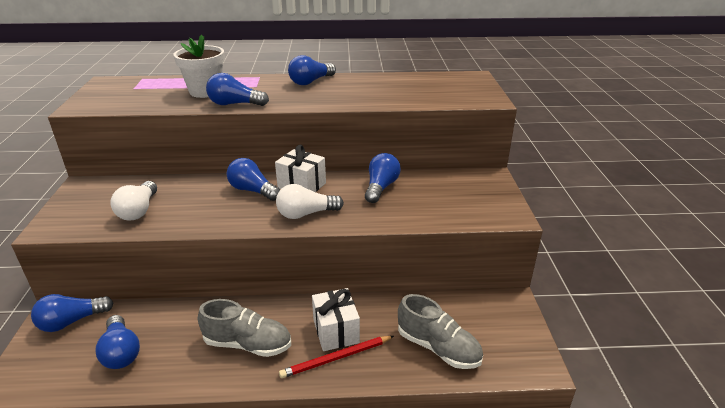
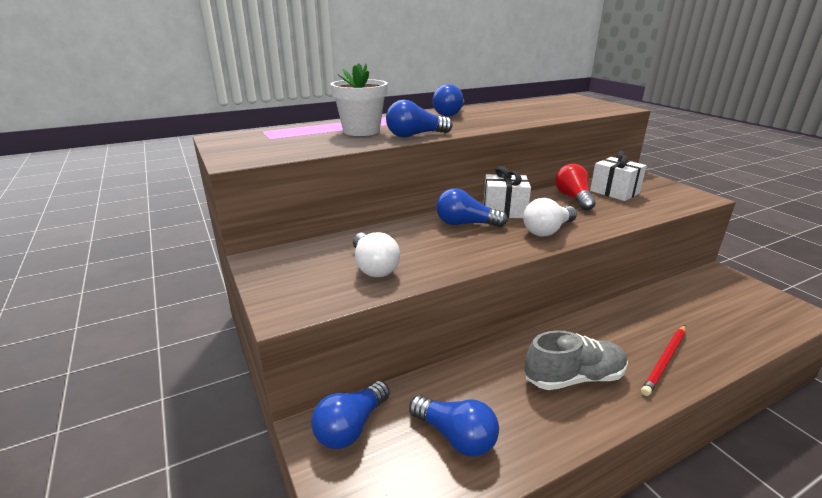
camera: 25 degrees left, 5 degrees down
white gift [312,288,360,351] -> white gift moved to [590,151,647,201]
blue light bulb [365,153,401,203] -> red light bulb [555,164,596,211]
grey shoe [398,294,483,369] -> none

